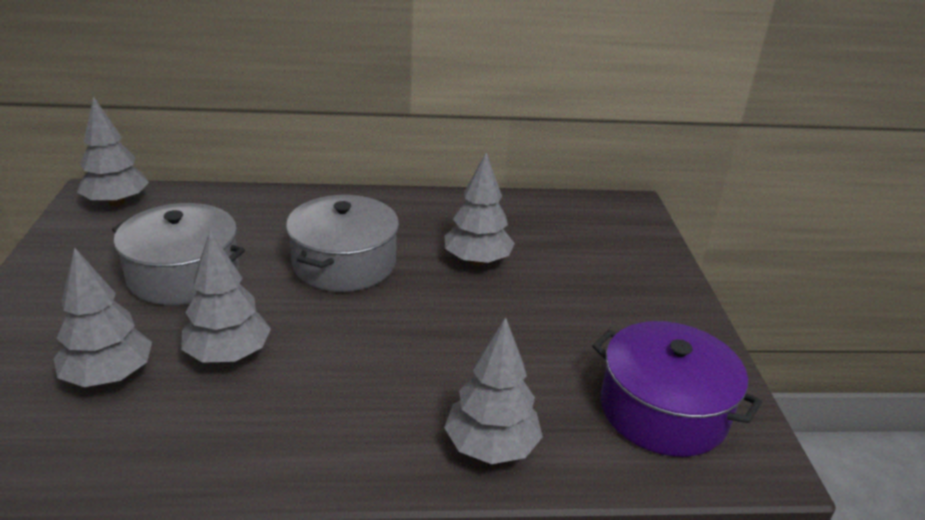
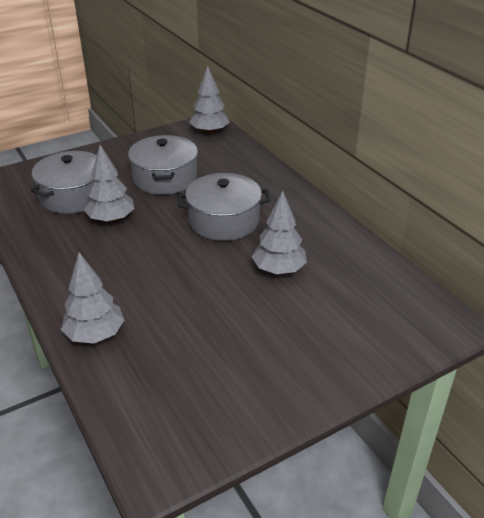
camera: 65 degrees right, 5 degrees up
grey tree [54,248,152,387] -> grey pot [31,151,97,214]
purple pot [592,321,762,457] -> none

